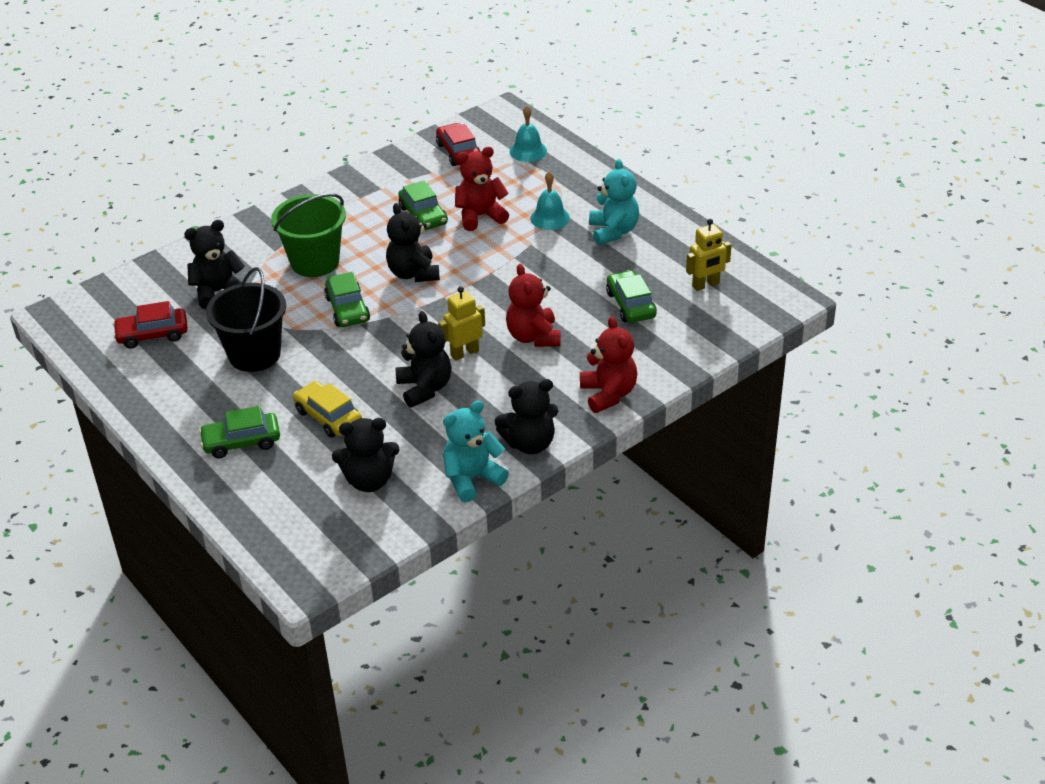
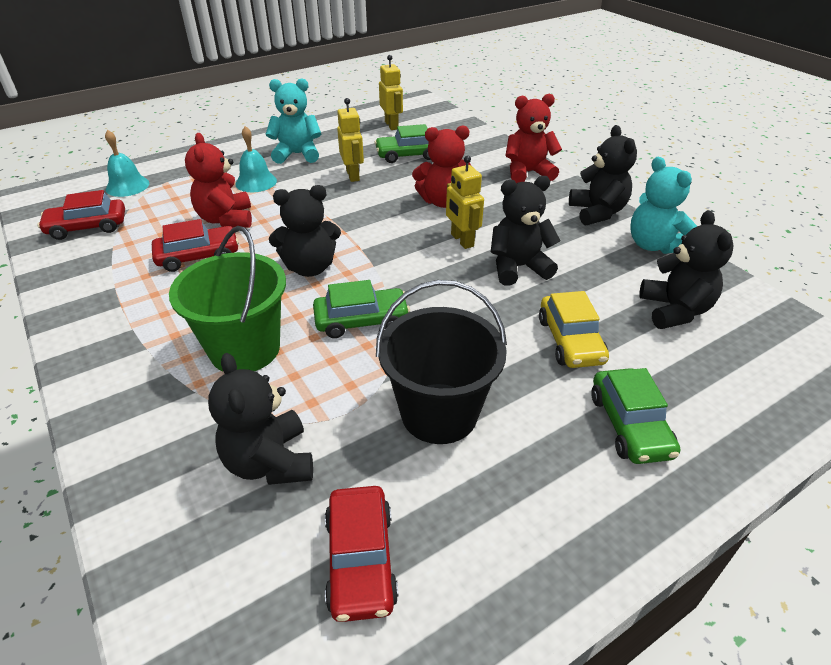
camera: 85 degrees left, 0 degrees up
yellow car [293,381,362,438] -> yellow car turned 60 degrees counterclockwise [539,291,609,368]
green car [398,180,448,230] -> red car [152,219,239,272]
none -> yellow robot [337,98,364,182]

